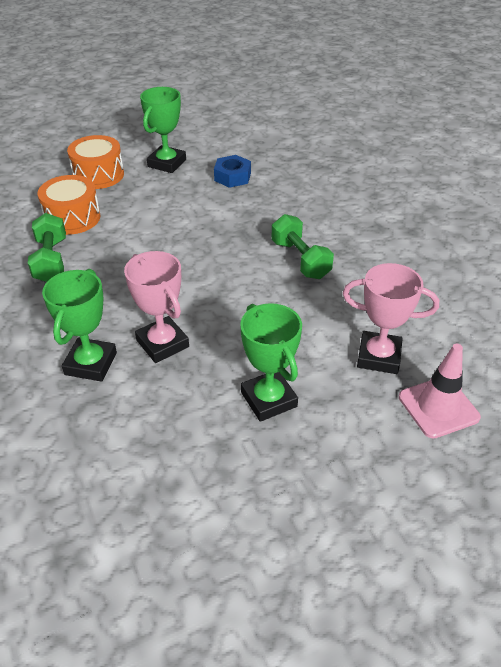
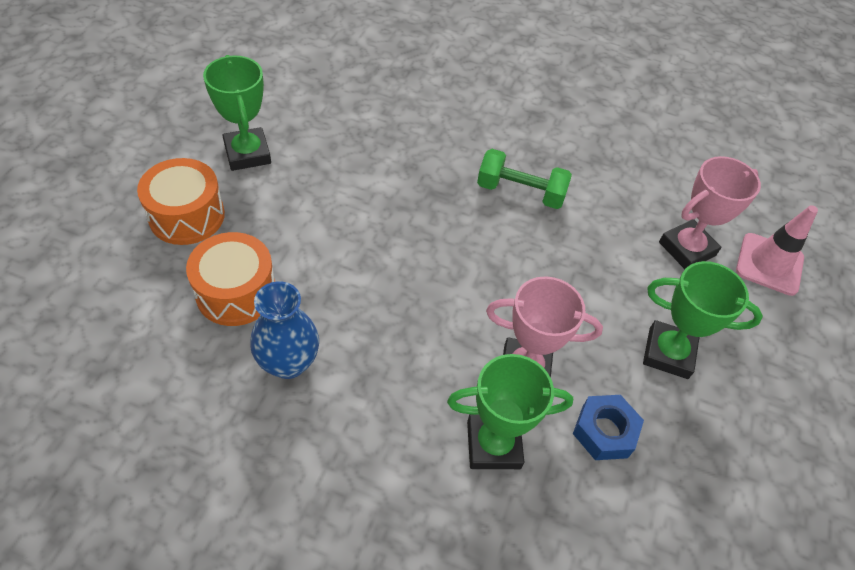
camera: 50 degrees left, 10 degrees up
green dumbbell [28,213,66,282] -> blue vase [250,281,319,379]
green trophy [42,269,117,382] -> green trophy turned 60 degrees counterclockwise [447,354,573,469]
blue nut [214,155,251,188] -> blue nut moved to [573,395,644,460]

